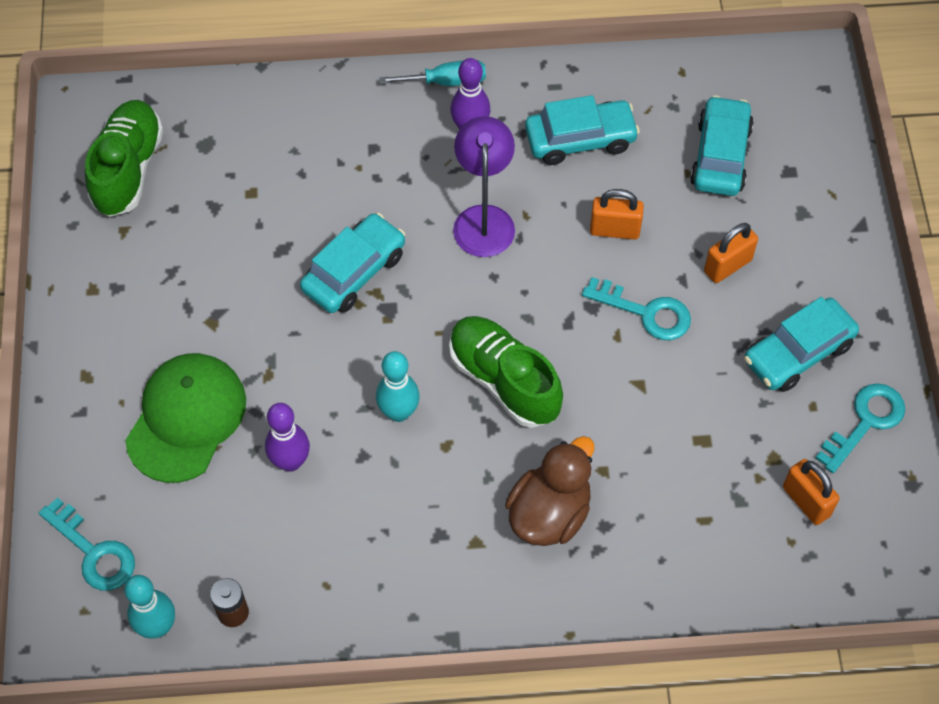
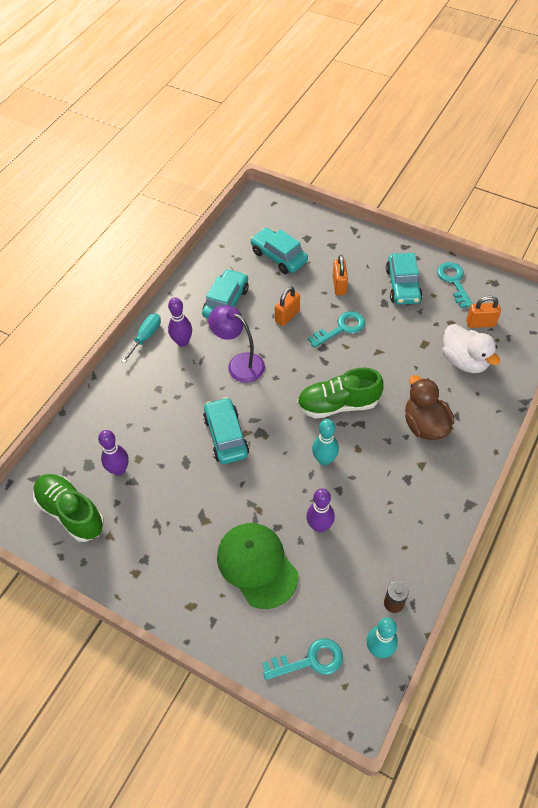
camera: 55 degrees left, 5 degrees down
none -> purple bowling pin [98,430,129,476]
none -> white duck [443,324,500,373]

